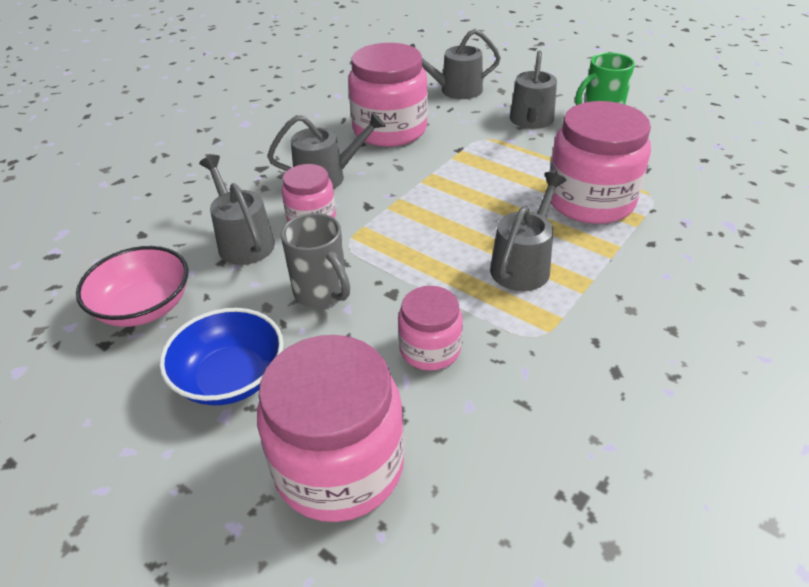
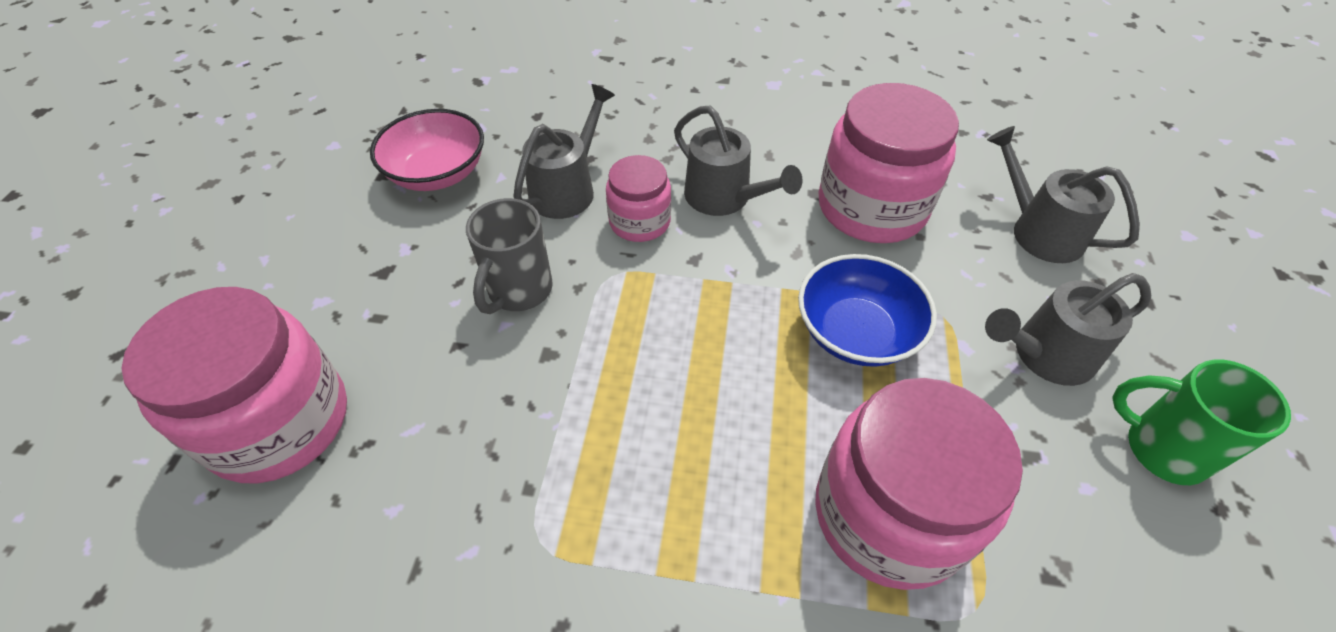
camera: 60 degrees right, 10 degrees up
blue bowl [159,308,284,405] -> blue bowl moved to [798,254,937,367]
pink jar [398,286,463,371] -> none
grey watering can [490,172,566,291] -> none

